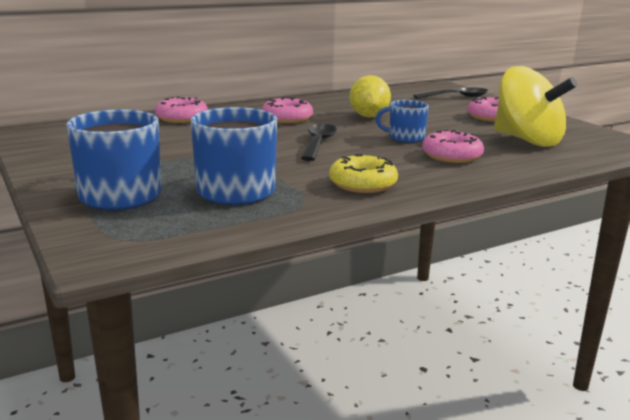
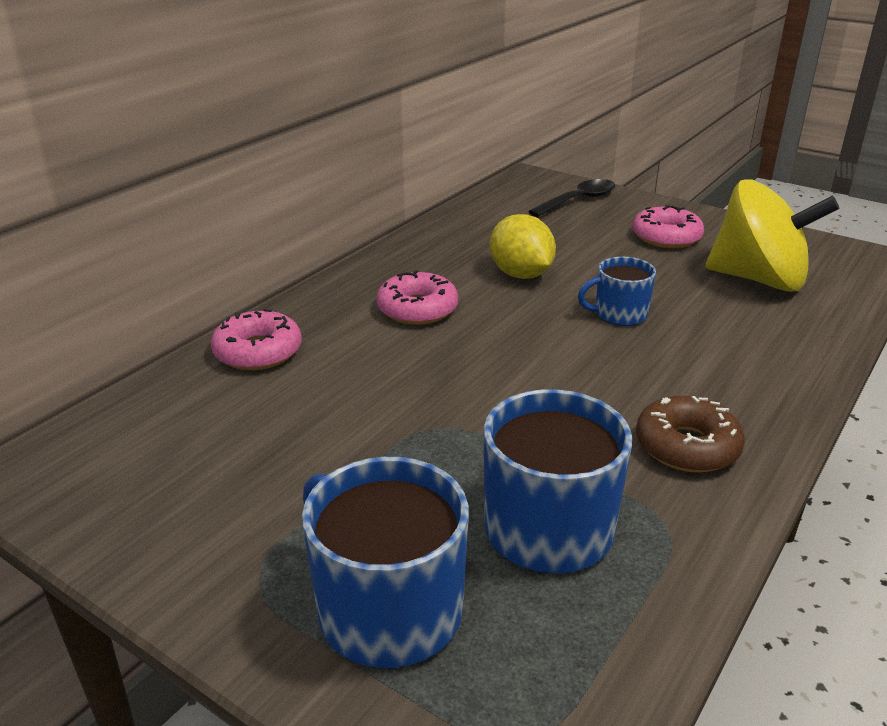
camera: 25 degrees left, 10 degrees up
black spoon [301,124,337,161] -> none
yellow donut [329,154,398,193] -> brown donut [636,396,745,473]
pink donut [422,130,484,163] -> none

